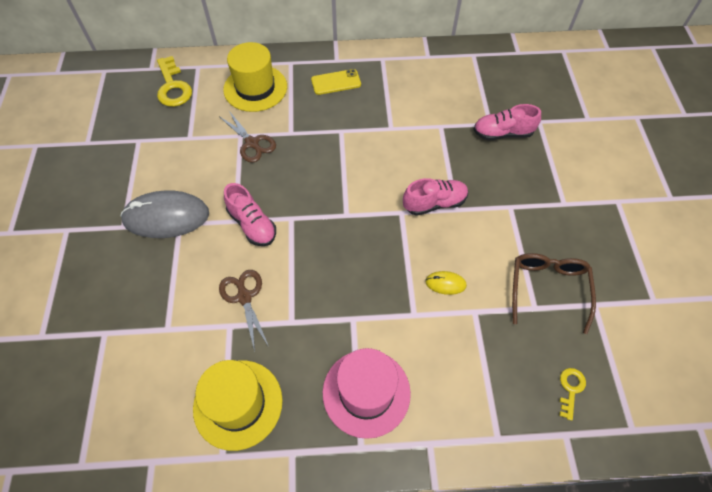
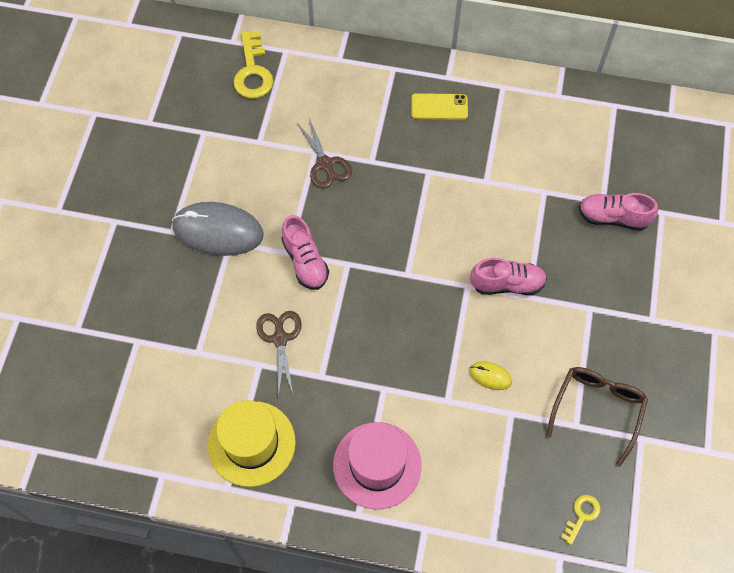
camera: 15 degrees right, 5 degrees up
yellow hat [223,42,287,112] -> none

